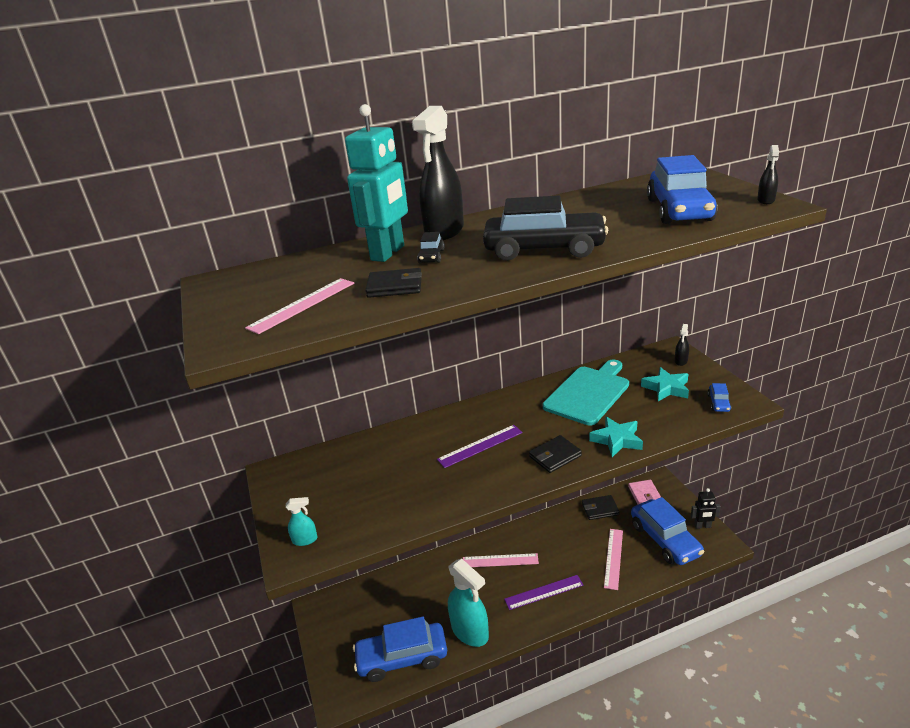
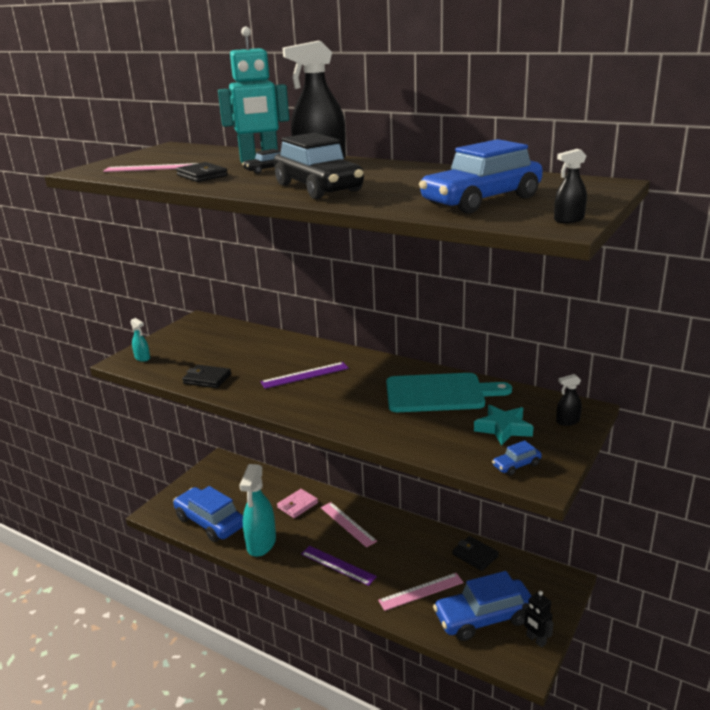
camera: 50 degrees right, 5 degrees down
purple ruler [437,425,523,468] -> purple ruler turned 45 degrees counterclockwise [260,362,349,389]
black wallet [529,435,582,473] -> black wallet moved to [182,365,231,388]
turquoise star [589,416,643,457] -> none
pink wallet [628,480,661,504] -> pink wallet moved to [277,489,318,518]
blue car [631,497,704,565] -> blue car turned 45 degrees clockwise [433,571,532,641]

